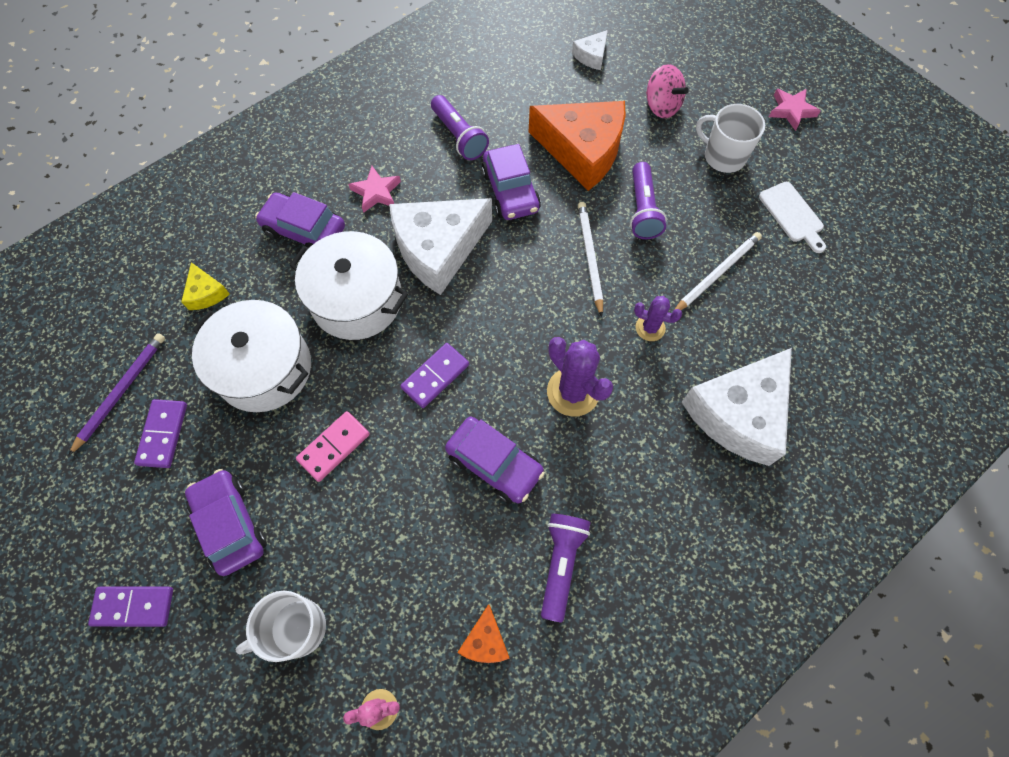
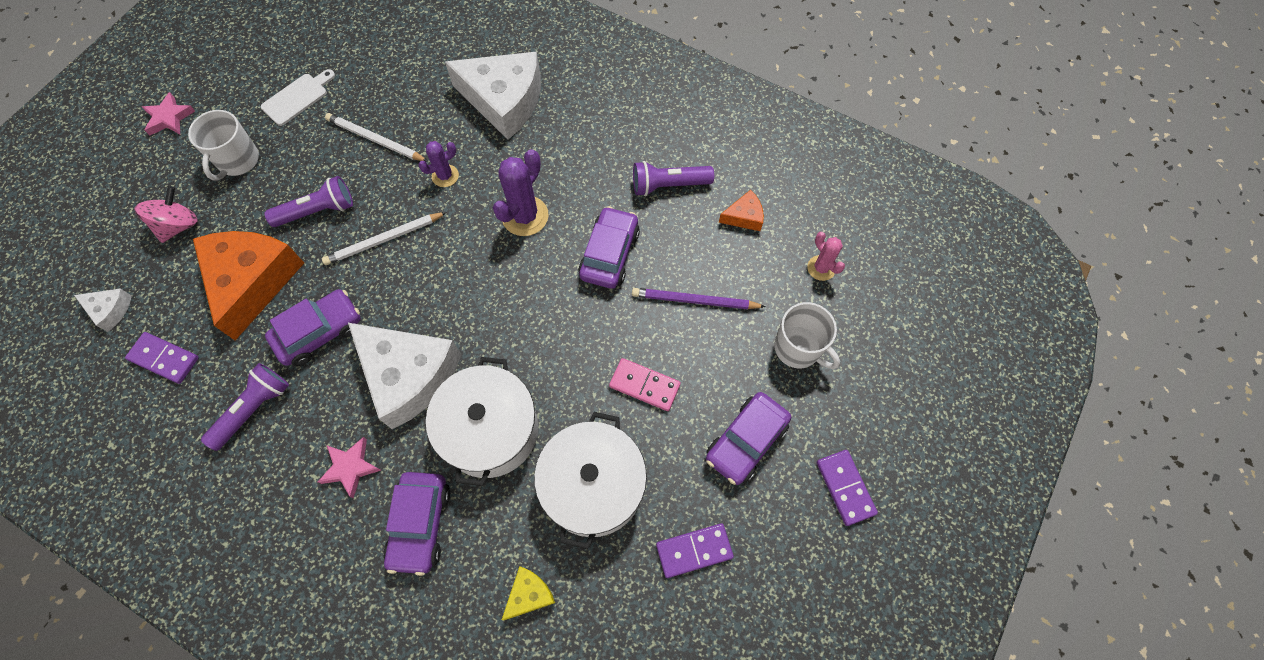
camera: 110 degrees left, 0 degrees up
purple pencil [68,333,165,456] -> purple pencil moved to [632,288,766,309]
purple domino [400,343,469,408] -> purple domino moved to [125,332,199,384]
purple cactus [634,296,682,341] -> purple cactus turned 60 degrees clockwise [418,141,459,187]

